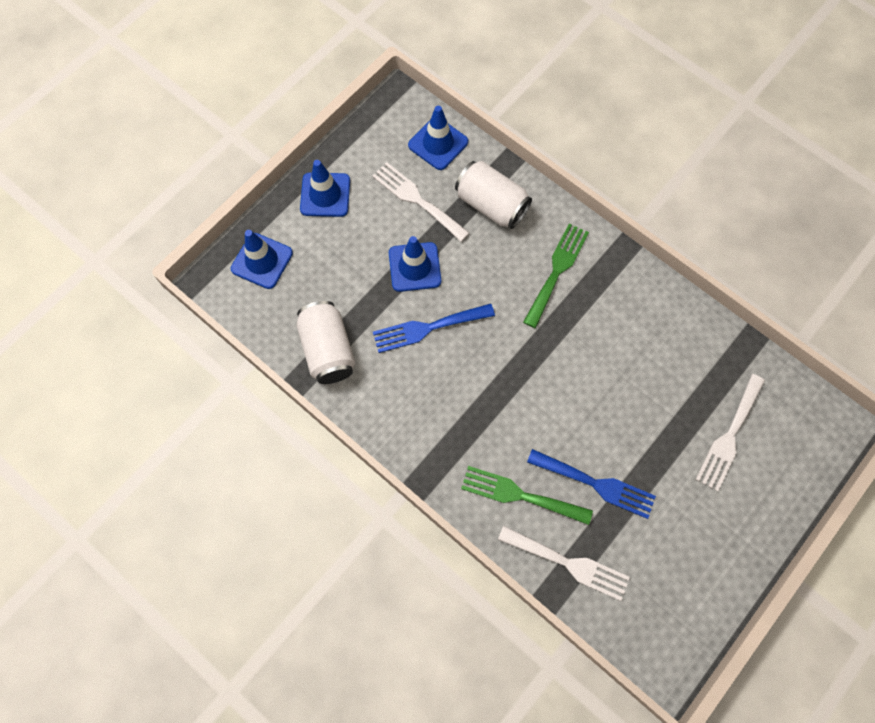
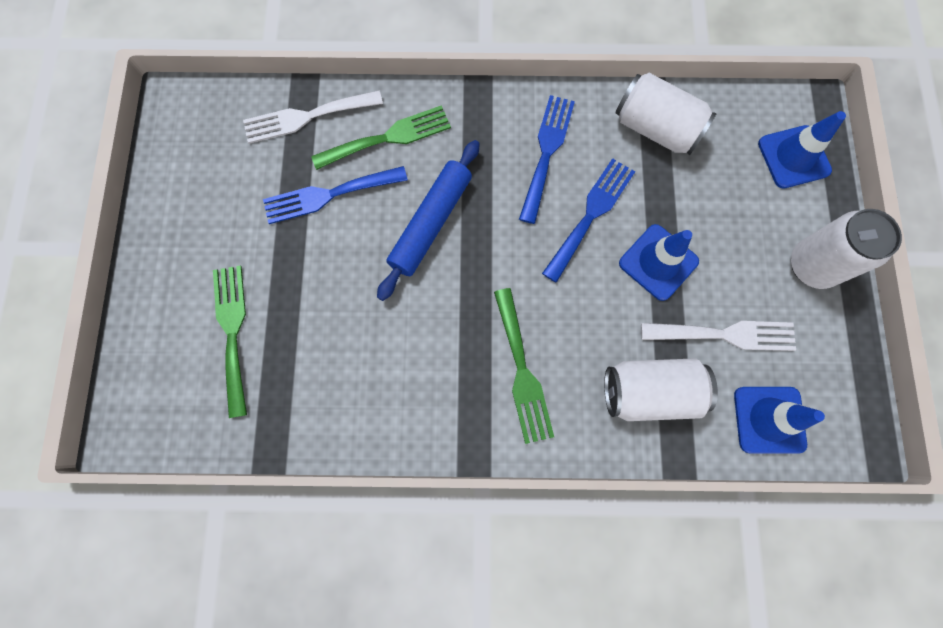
camera: 140 degrees right, 5 degrees up
blue traffic cone [300,160,350,217] -> white can [791,209,902,289]
white fork [695,374,765,492] -> green fork [213,266,247,418]
none -> blue rolling pin [377,140,480,301]
none -> blue fork [519,95,575,224]

